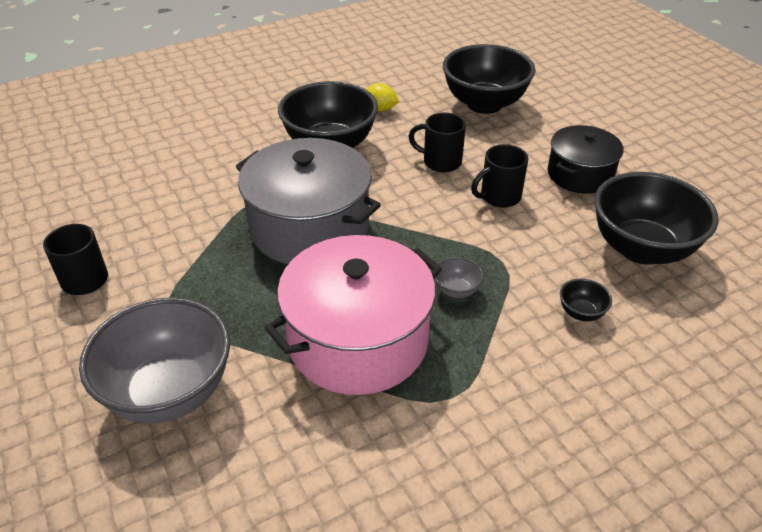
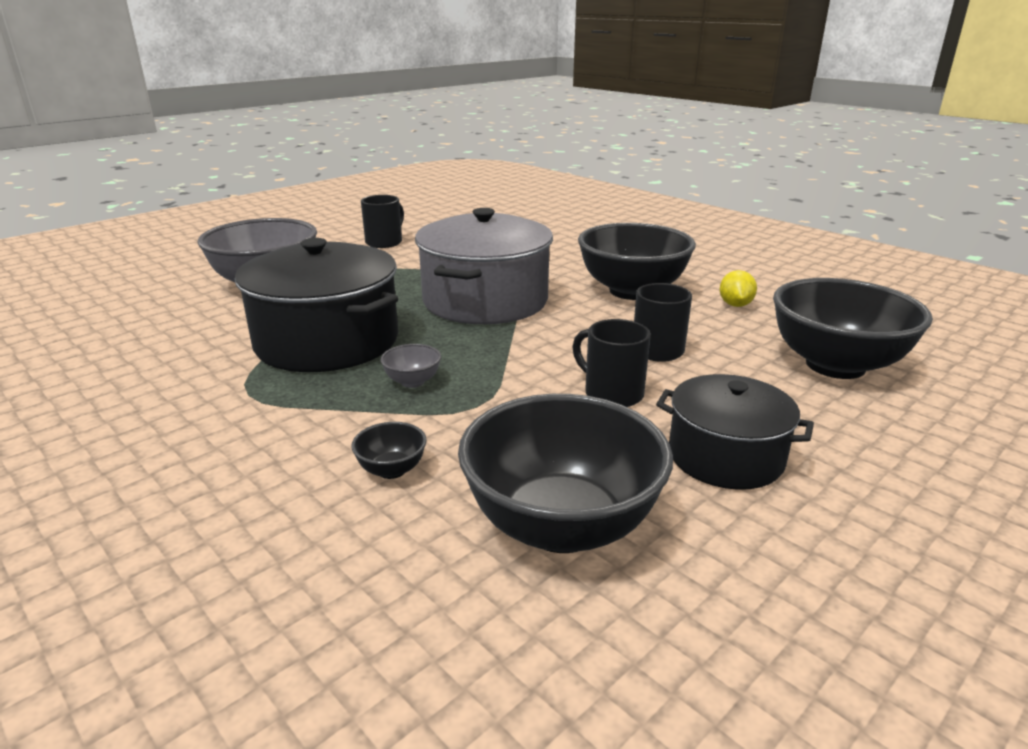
camera: 75 degrees right, 15 degrees down
pink pot [265,235,442,395] -> black pot [234,238,398,372]

